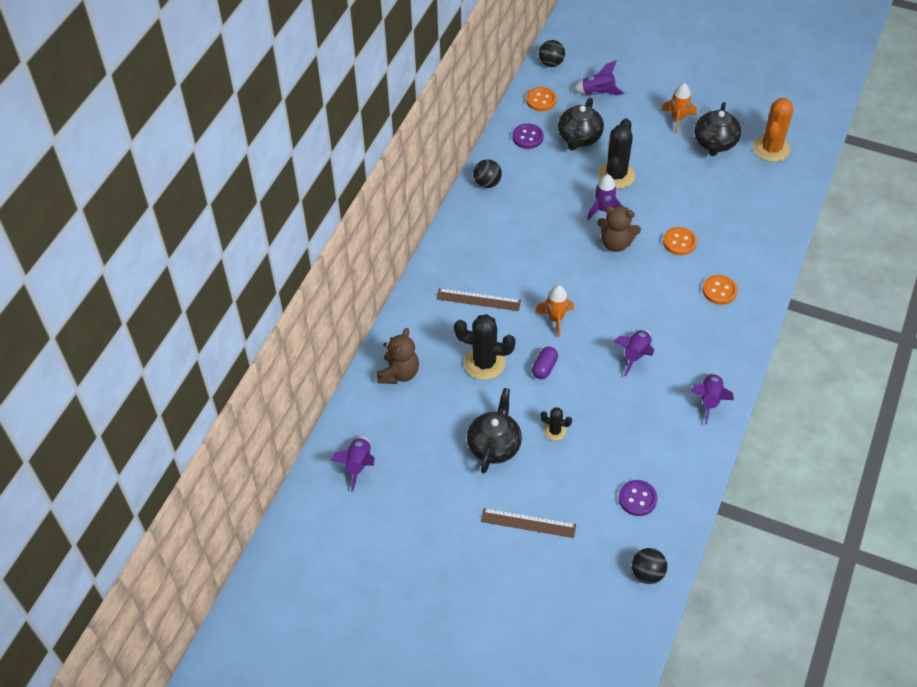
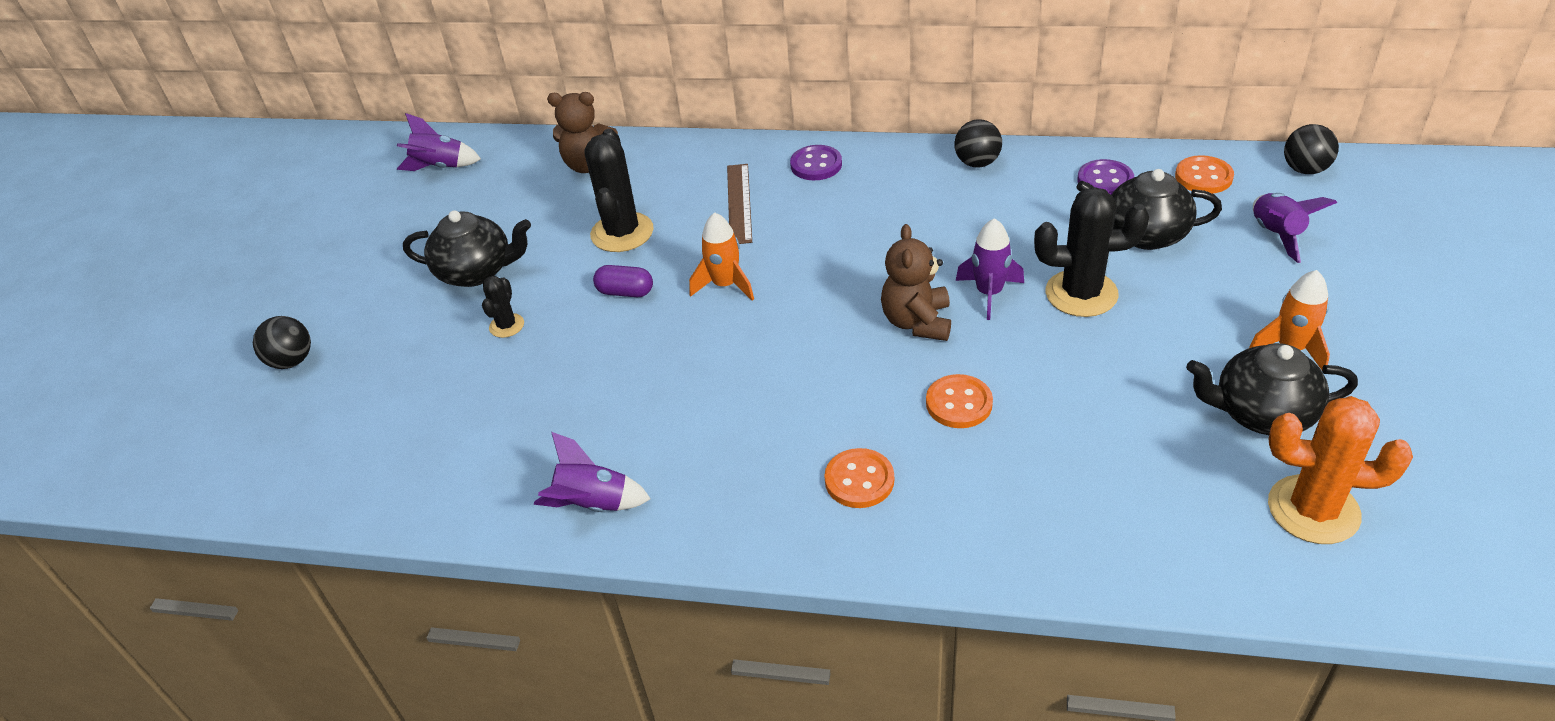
camera: 80 degrees right, 10 degrees down
brown ruler [481,508,576,538] -> none
purple rocket [614,330,654,376] -> none
purple button [619,480,657,516] -> purple button moved to [790,145,842,180]
black ball [632,548,667,584] -> black ball moved to [253,316,311,369]

